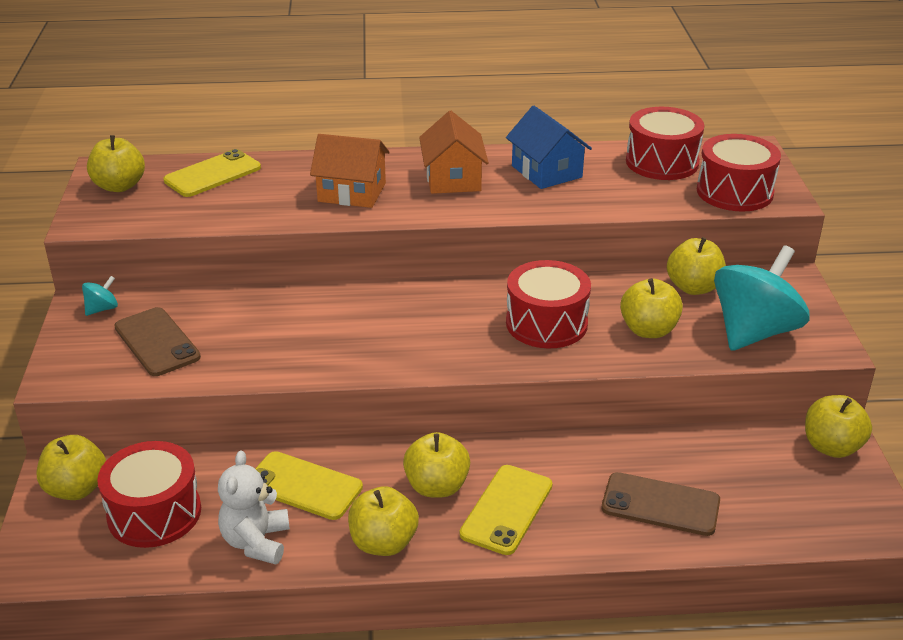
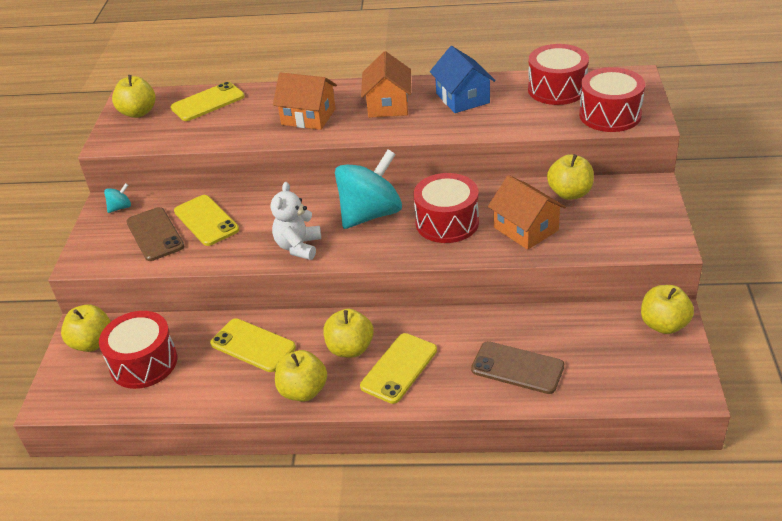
camera: 10 degrees right, 5 degrees up
white teddy bear [218,451,290,564] -> white teddy bear moved to [271,182,321,260]
yellow apple [620,278,683,338] -> orange house [488,175,566,250]
turquoise spinning top [714,245,810,351] -> turquoise spinning top moved to [335,150,402,229]
none -> yellow phone [174,195,239,246]

